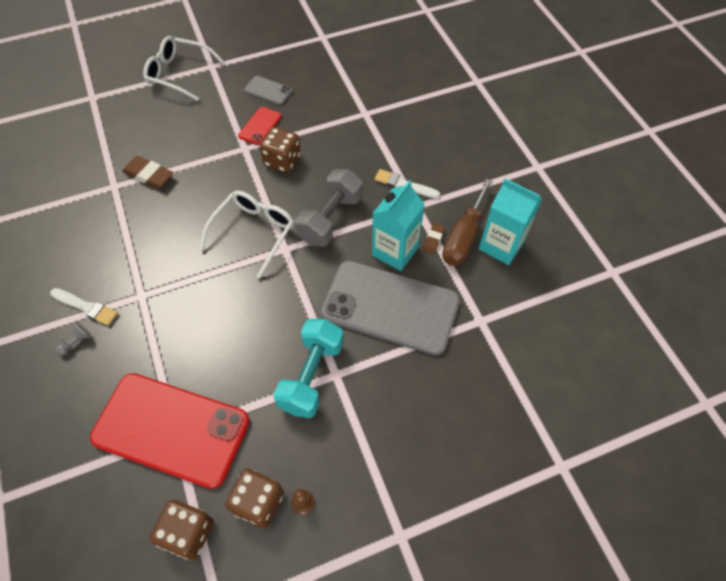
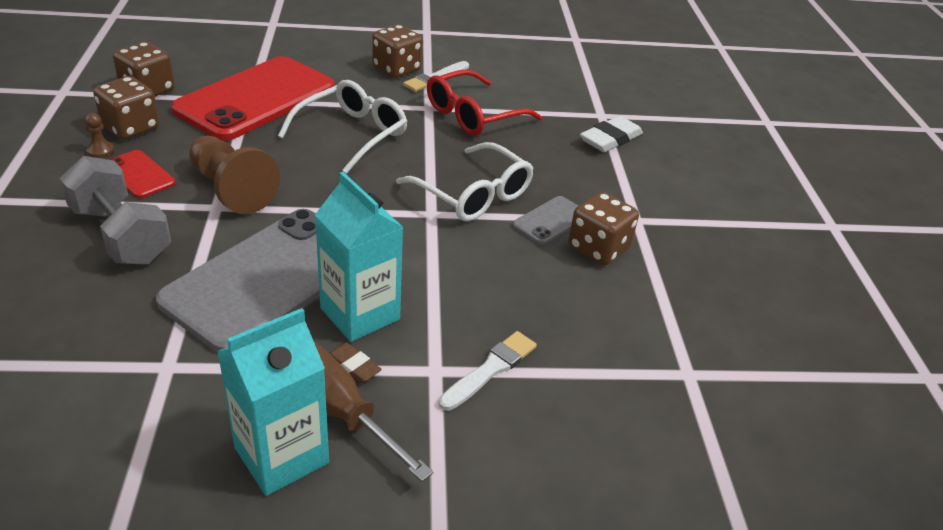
camera: 105 degrees right, 20 degrees down
grey pawn [56,322,92,356] -> brown dice [372,25,423,78]
brown eraser [122,156,173,189] -> white eraser [580,116,643,152]
white glasses [143,36,224,101] -> white glasses moved to [278,80,408,174]
red phone [238,107,282,145] -> red phone moved to [107,150,176,198]
grey phone [244,76,292,105] -> grey phone moved to [512,196,578,245]
turquoise dumbbell [273,319,344,418] -> brown pawn [189,136,280,214]
grey dumbbell [295,169,363,247] -> grey dumbbell moved to [59,156,171,265]
none -> red glasses [427,69,542,136]

